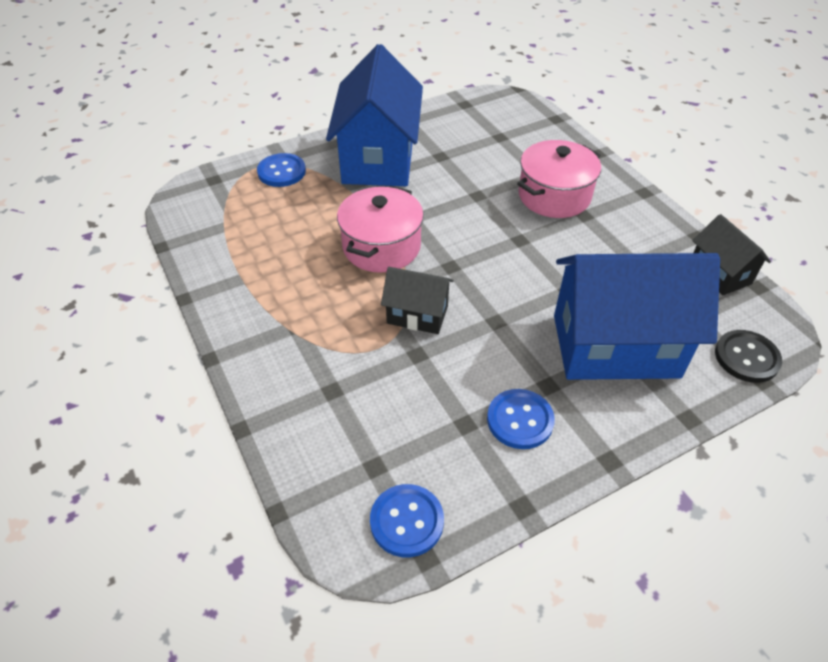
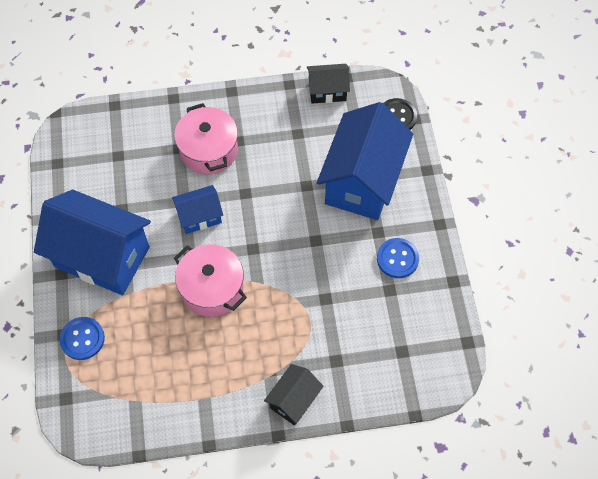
camera: 70 degrees left, 15 degrees up
blue button [370,484,444,557] -> none
black house [381,267,454,334] -> black house moved to [264,364,324,425]
none -> blue house [172,185,223,234]

